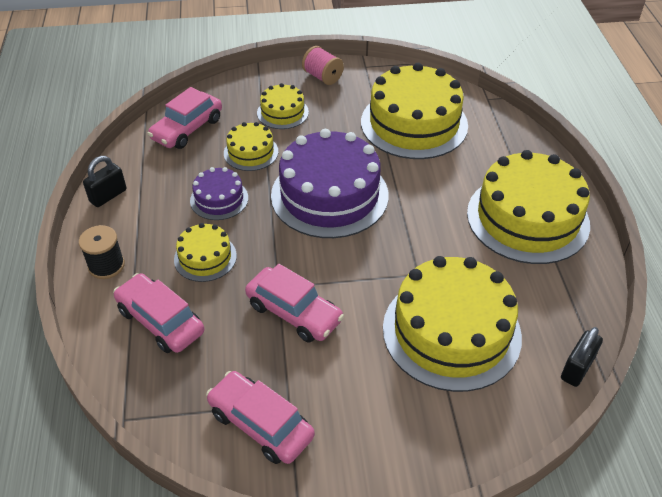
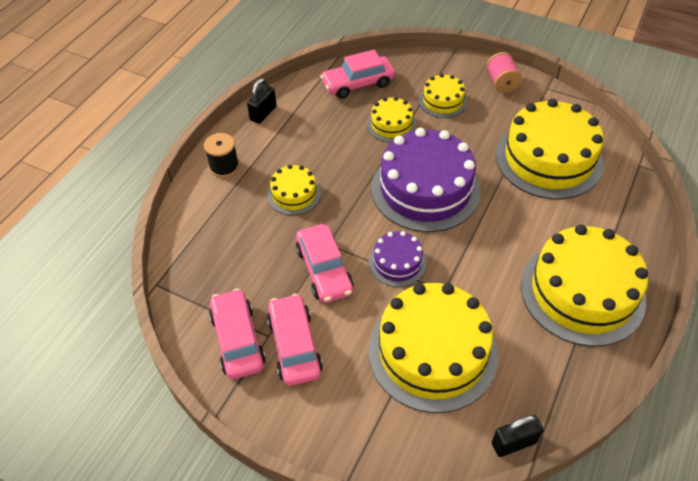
camera: 35 degrees right, 5 degrees up
black padlock [83,156,127,207] -> black padlock turned 45 degrees counterclockwise [247,78,277,124]
pink car [113,273,204,353] -> pink car moved to [267,294,323,386]
purple cake [190,167,248,220] -> purple cake moved to [369,231,427,287]

